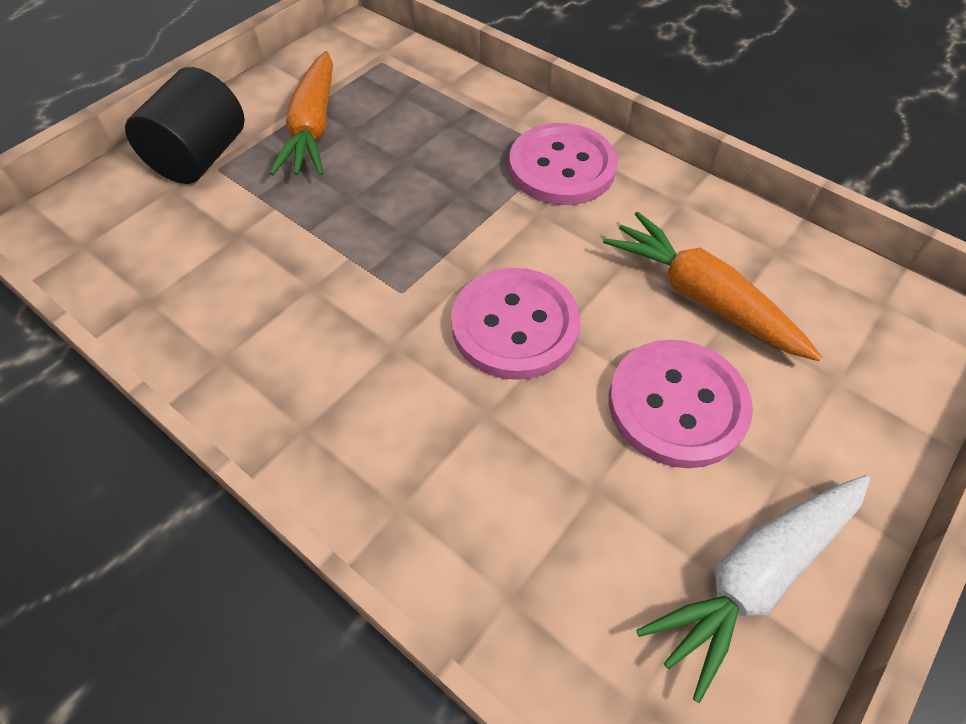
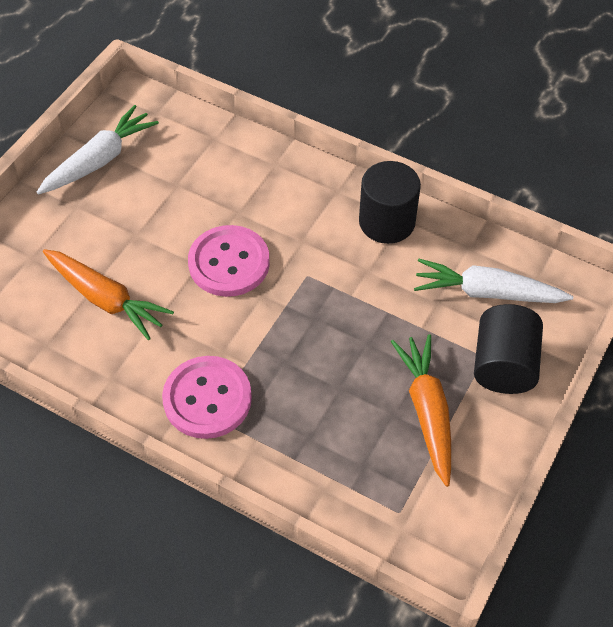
camera: 170 degrees right, 0 degrees up
pink button [609,340,753,468] -> none
none -> black cylinder [359,161,421,244]
none -> white carrot [414,259,573,303]

